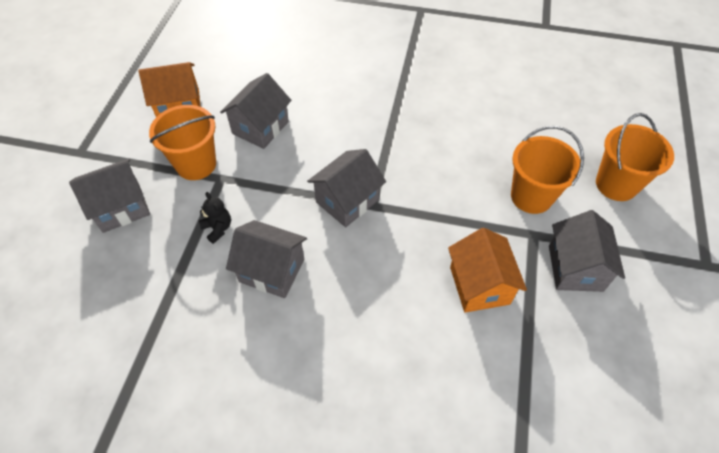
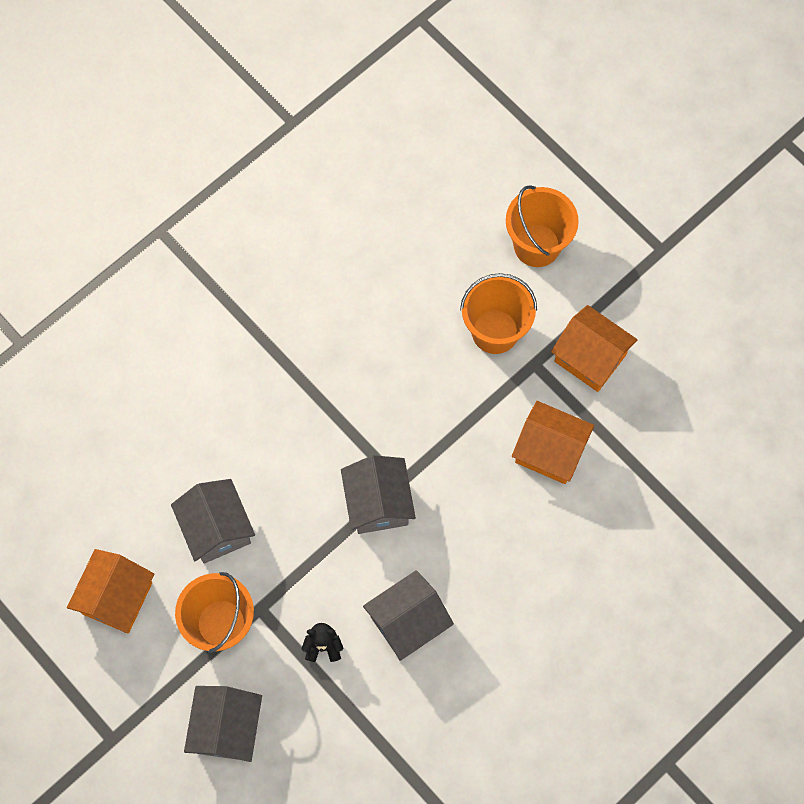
camera: 55 degrees left, 15 degrees up
grey house [549,210,625,292] -> orange house [551,305,638,392]

